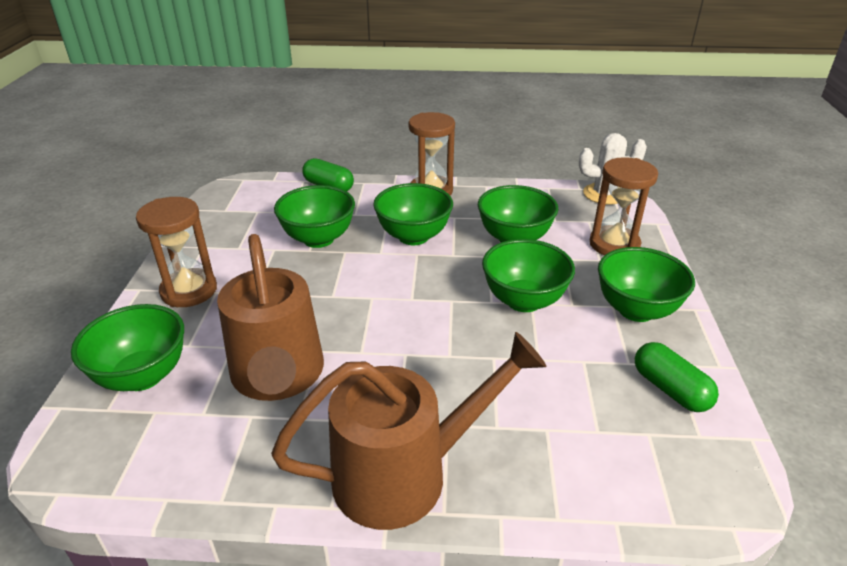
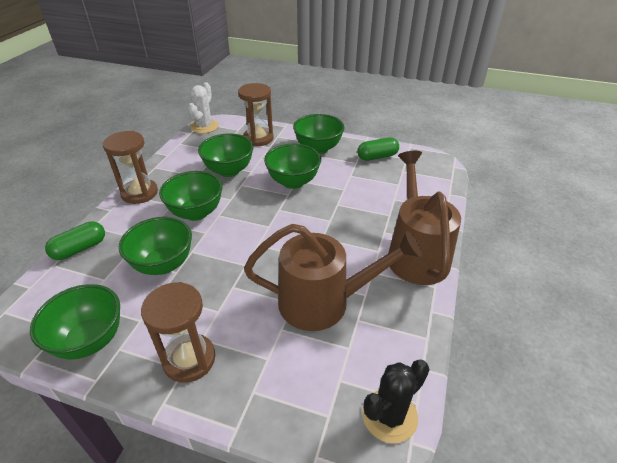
camera: 75 degrees left, 5 degrees up
green bowl [71,304,184,391] -> green bowl moved to [30,284,120,359]
none -> black cactus [362,360,430,443]

